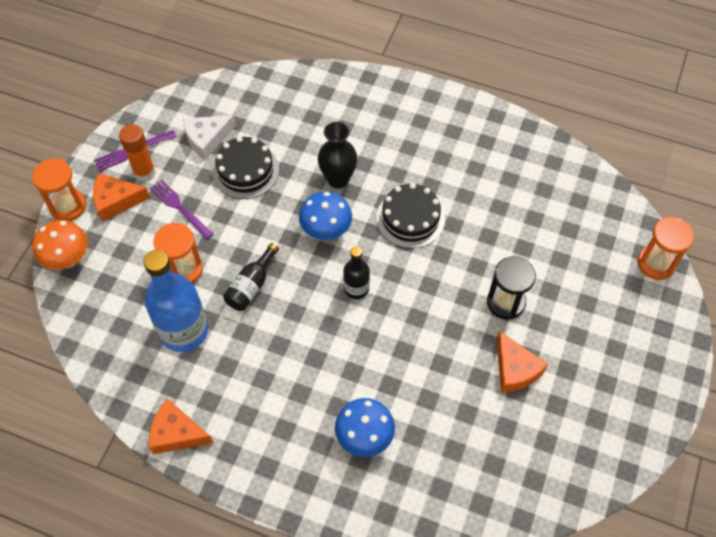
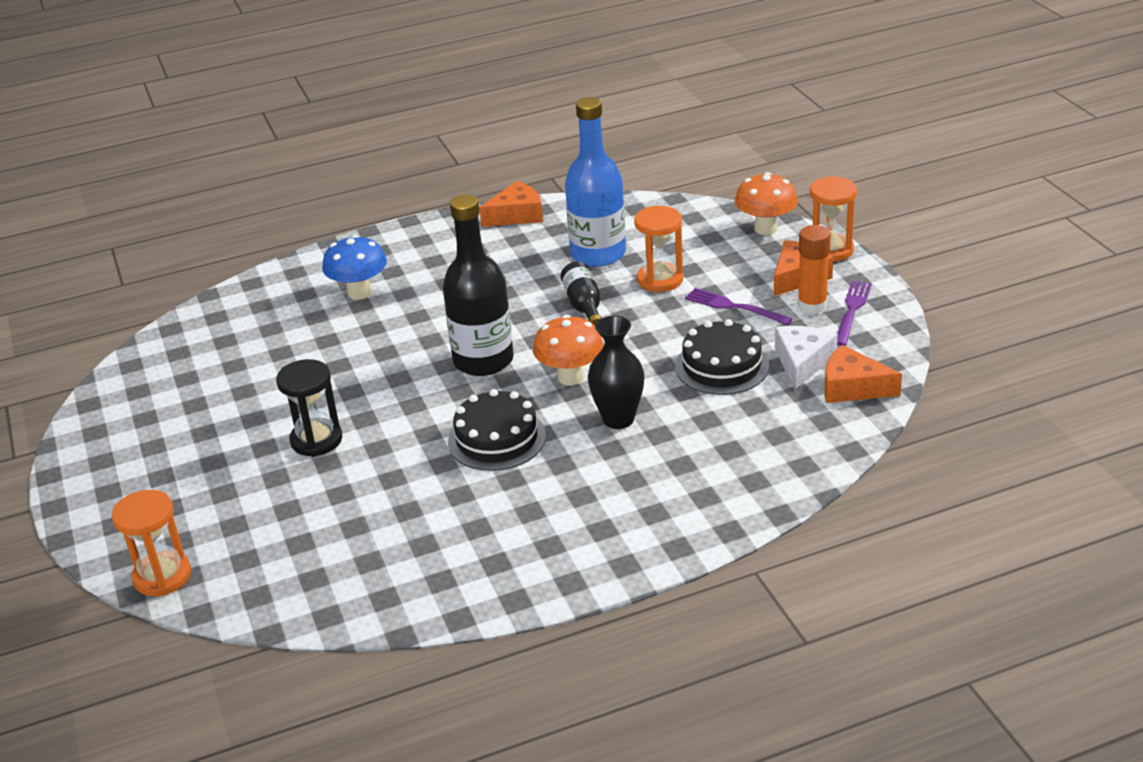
camera: 140 degrees right, 25 degrees down
purple fork [150,179,213,240] -> purple fork turned 150 degrees counterclockwise [685,288,792,325]
blue mushroom [299,191,352,240] -> orange mushroom [533,315,604,385]
black bottle [343,246,370,299] -> black bottle [443,195,514,376], size x1.89
orange cheese [497,331,548,393] -> orange cheese moved to [824,345,902,403]

